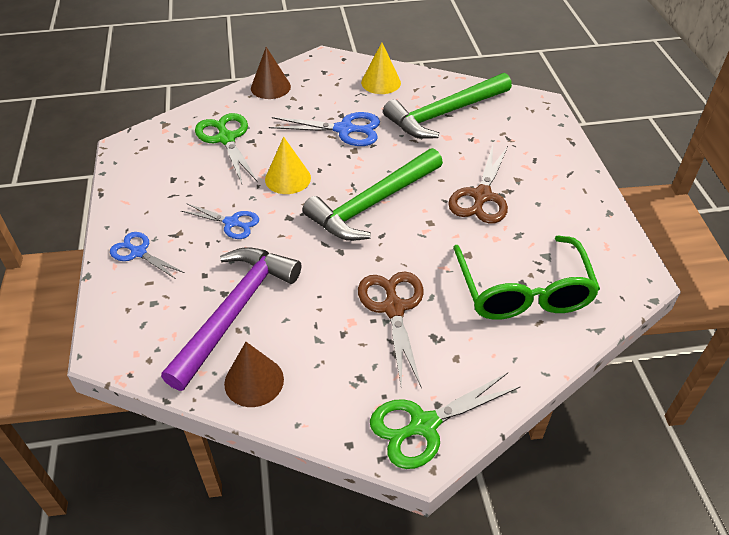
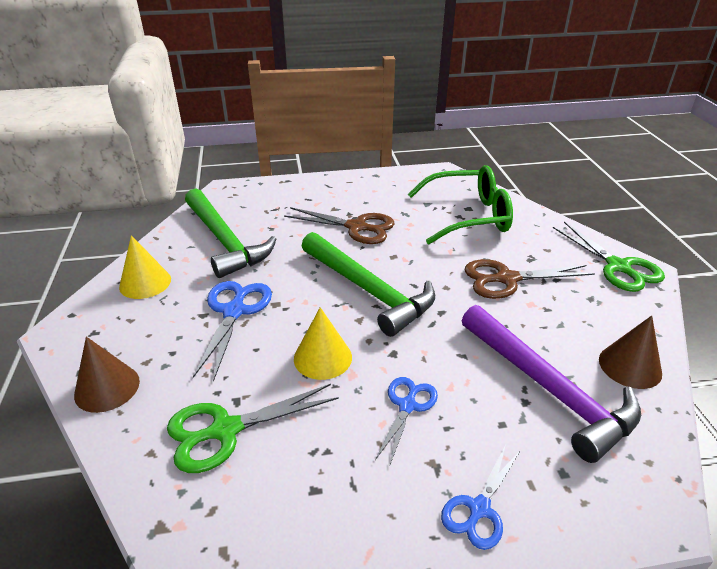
camera: 90 degrees left, 10 degrees down
purple hammer [161,247,301,391] -> purple hammer turned 150 degrees counterclockwise [462,305,641,463]

